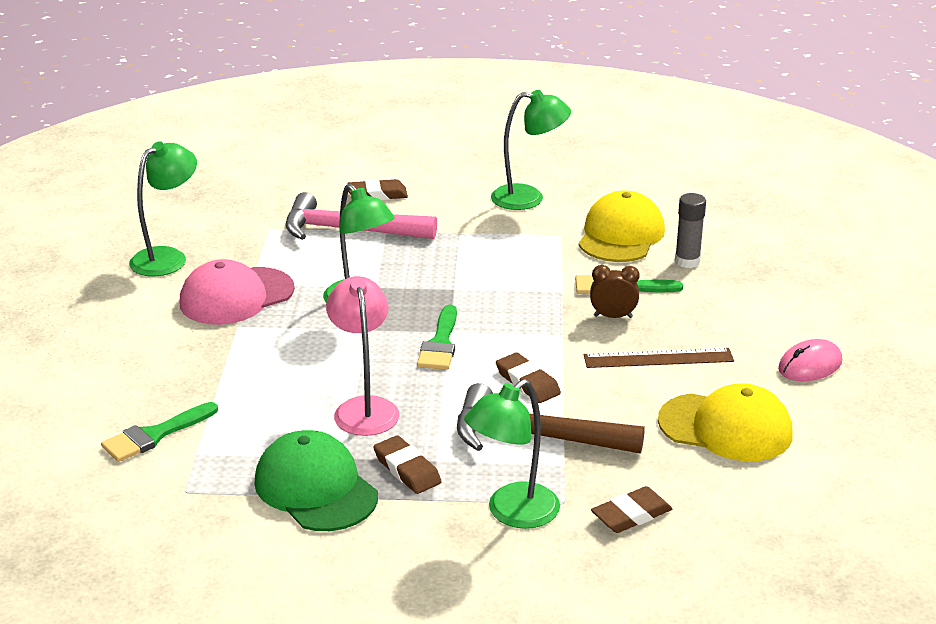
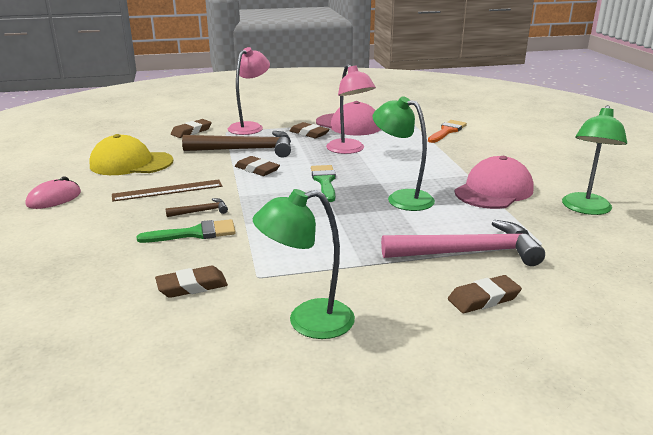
camera: 165 degrees right, 5 degrees down
green brush [101,402,218,462] -> orange brush [428,120,467,143]
green cap [254,430,378,531] -> pink cap [316,101,381,135]
green lamp [464,379,560,529] -> pink lamp [228,47,270,135]
yellow cap [579,190,665,262] -> brown eraser [155,266,228,298]
brown clock [590,265,640,318] -> brown hammer [165,198,228,217]
grey glue stick [675,193,706,268] -> none

